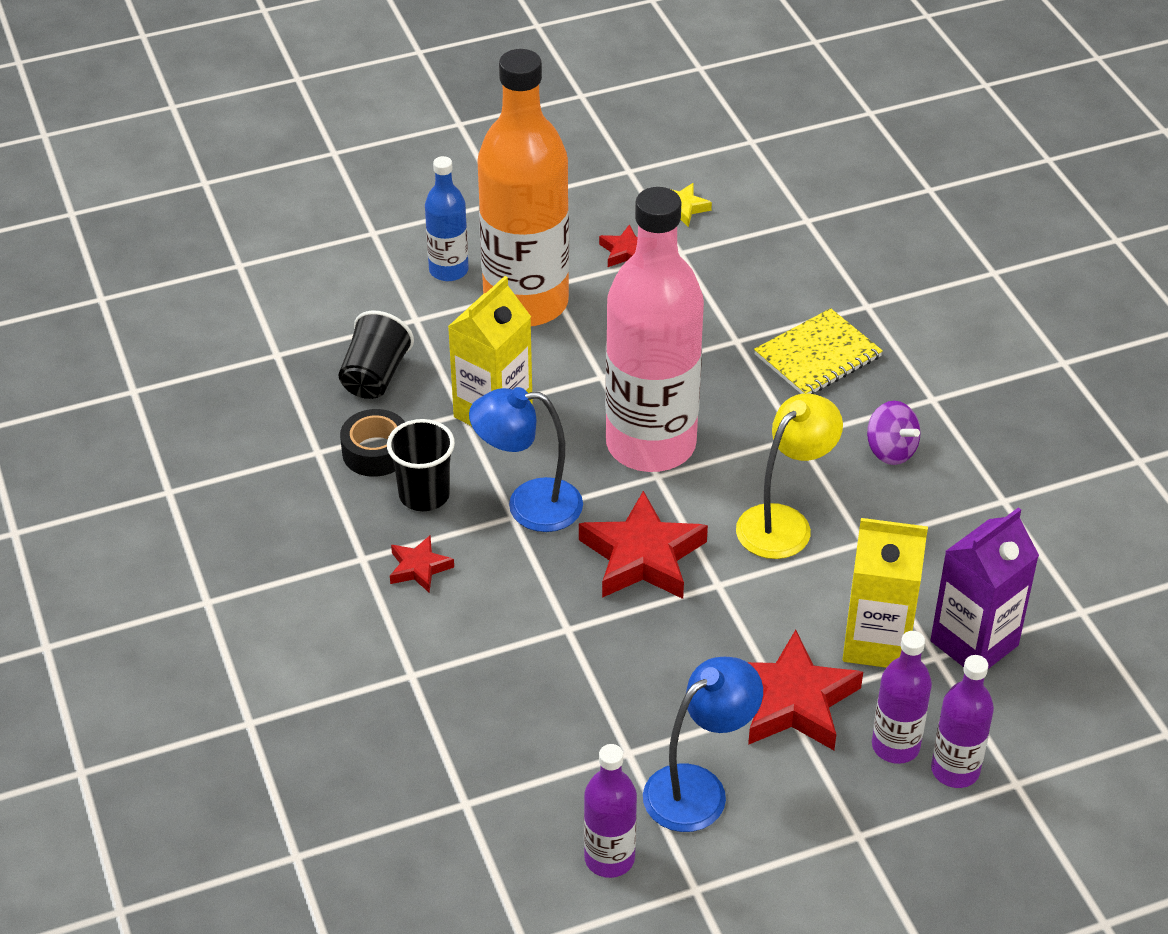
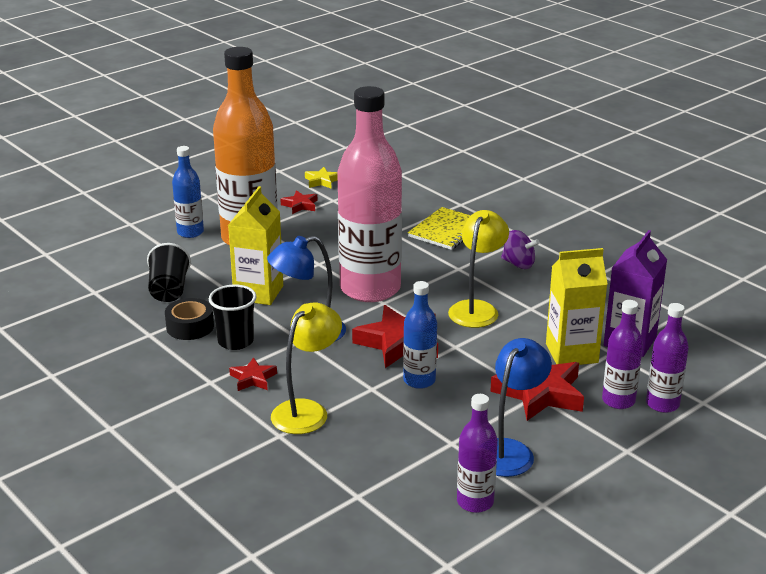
camera: 20 degrees left, 15 degrees down
none -> yellow lamp [271,302,342,434]
none -> blue bottle [403,281,437,389]

